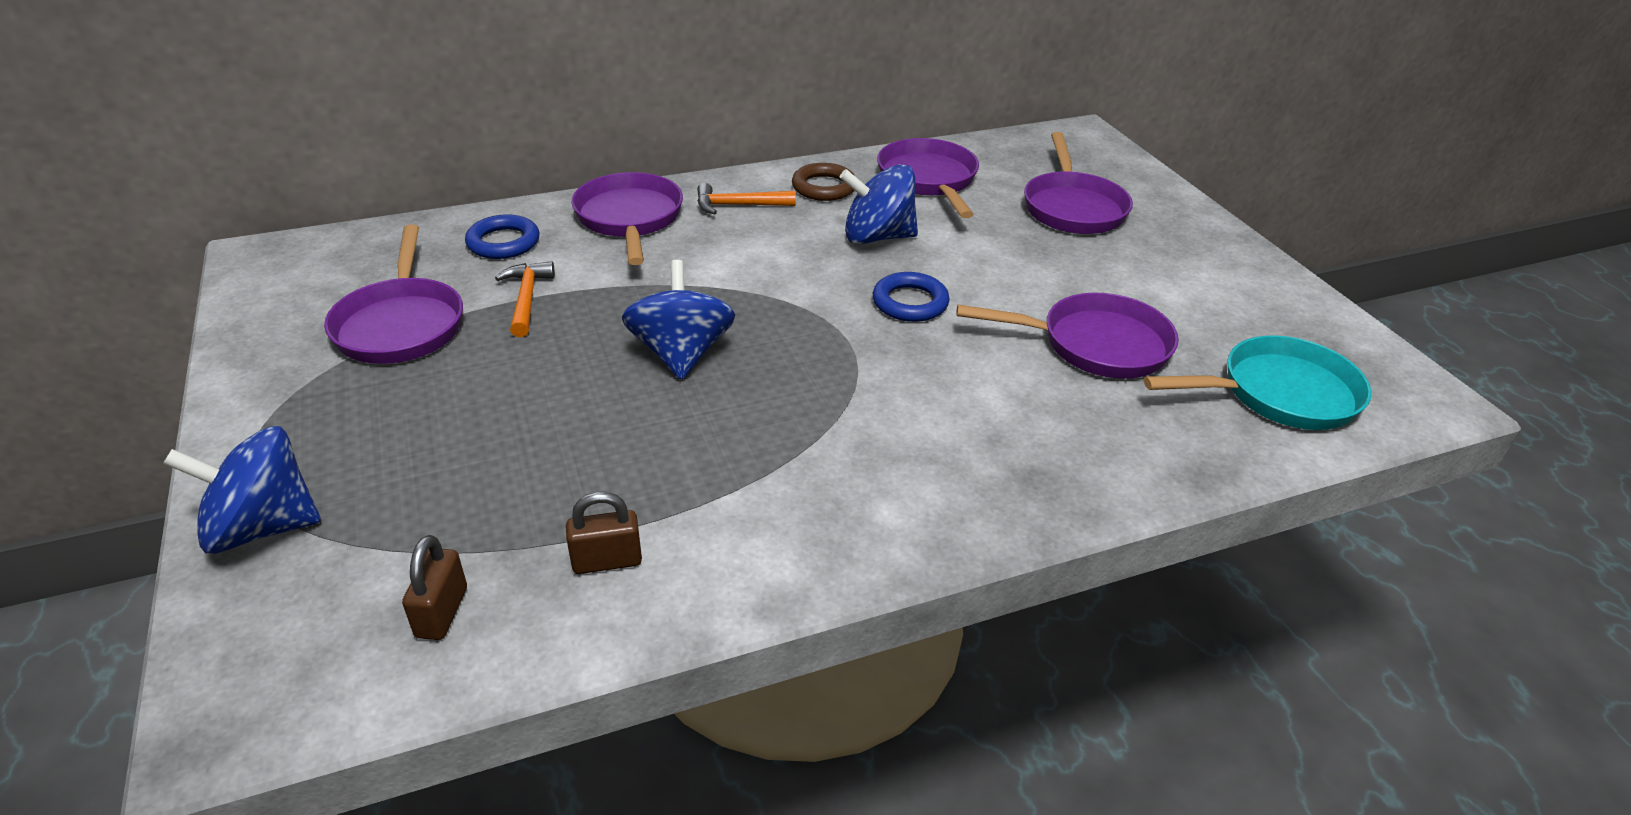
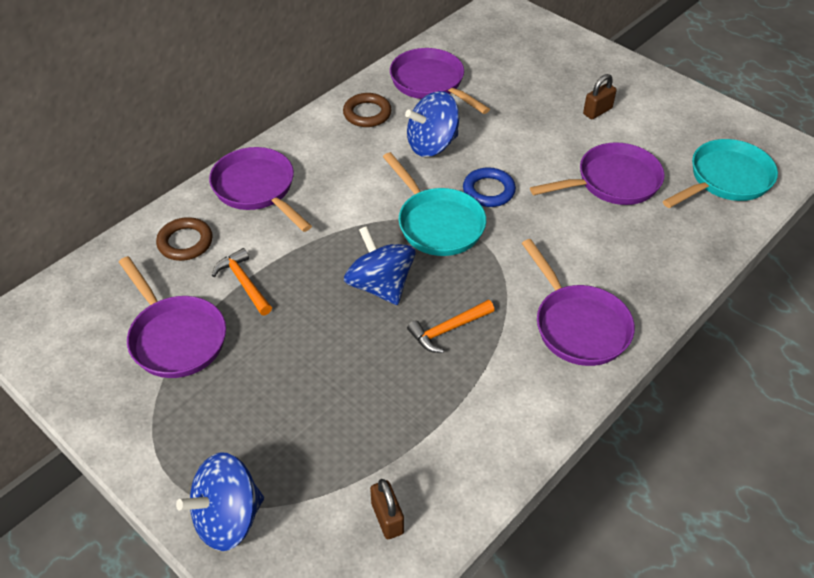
camera: 25 degrees left, 10 degrees up
blue ring [465,214,540,259] -> brown ring [156,217,213,261]
brown padlock [566,492,642,574] -> brown padlock moved to [583,74,617,119]
orange hammer [697,183,796,215] -> orange hammer moved to [407,300,494,353]
purple pan [1024,132,1133,234] -> purple pan moved to [522,239,635,366]
none -> turquoise pan [383,152,486,256]

